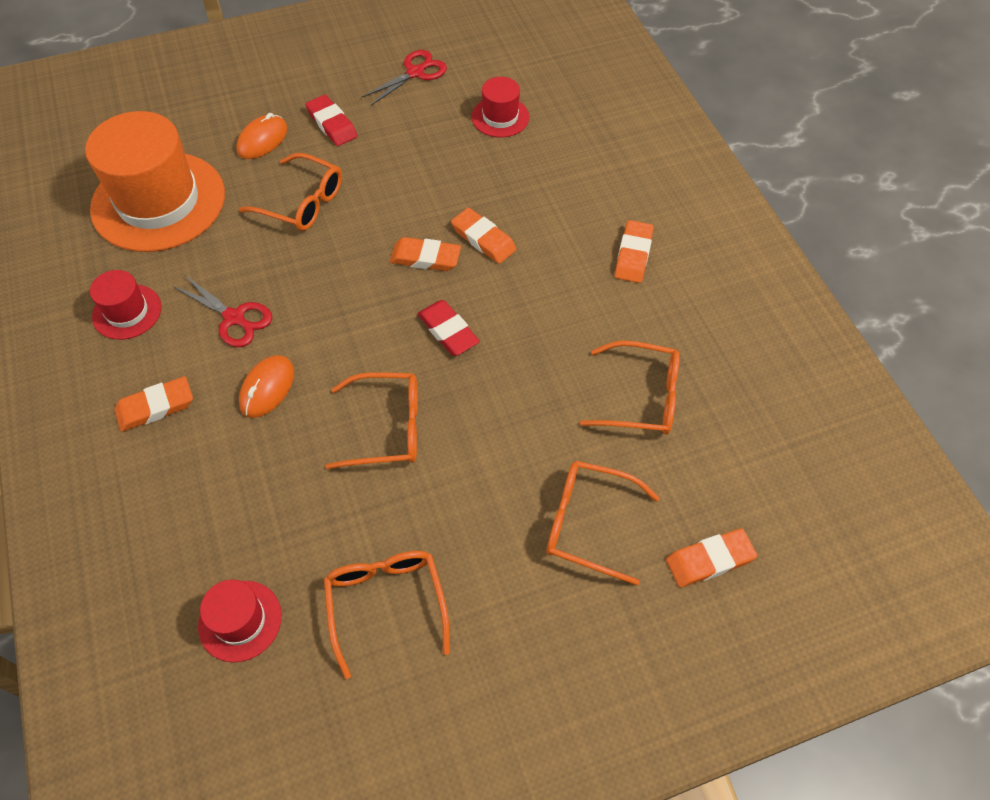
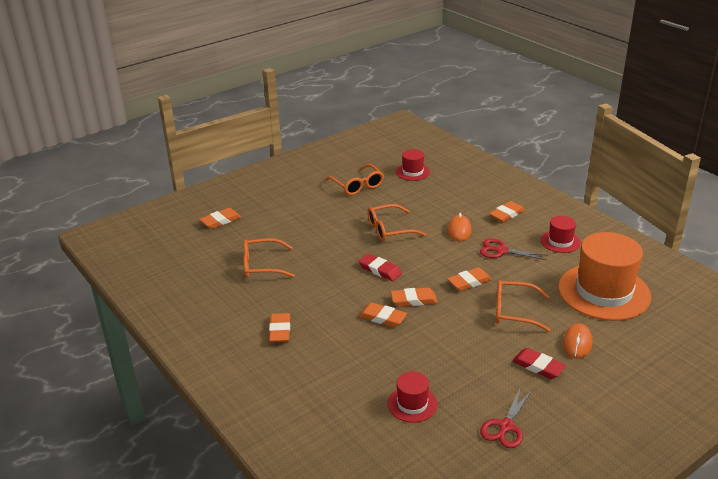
camera: 165 degrees right, 25 degrees down
orange glasses [547,461,659,585] -> none
none -> orange eraser [447,267,492,291]

